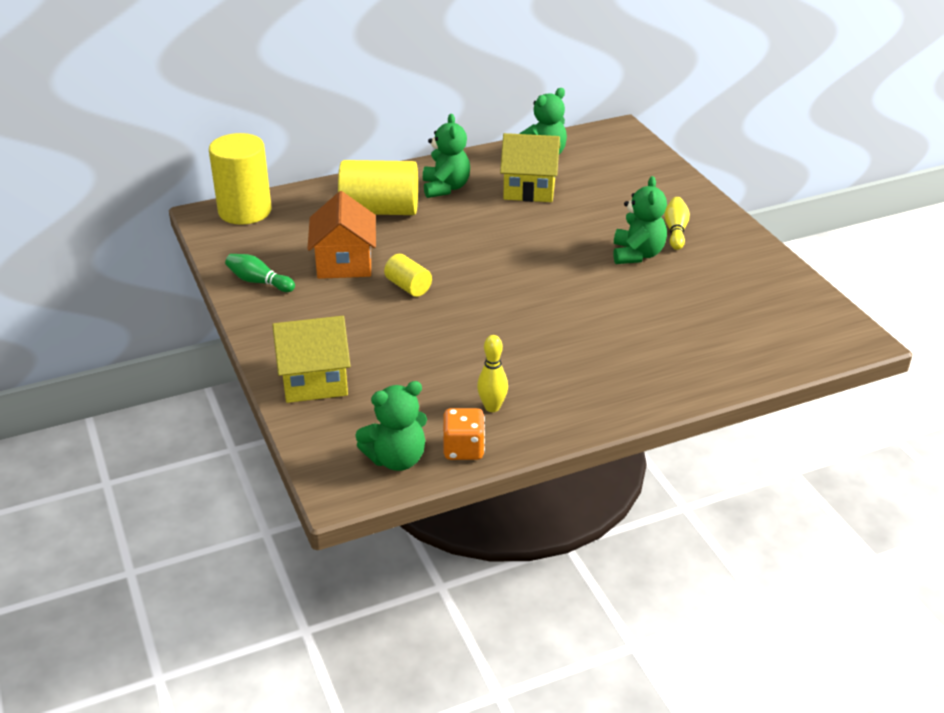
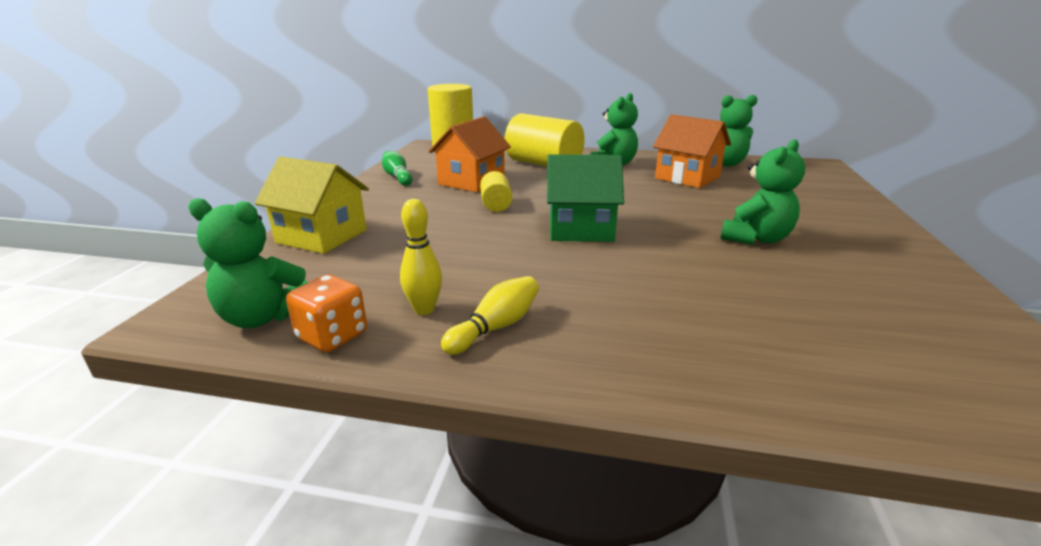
camera: 35 degrees right, 10 degrees down
yellow house [500,133,560,202] -> orange house [653,114,731,188]
yellow bowling pin [664,197,690,250] -> yellow bowling pin moved to [441,276,539,355]
none -> green house [547,154,624,242]

